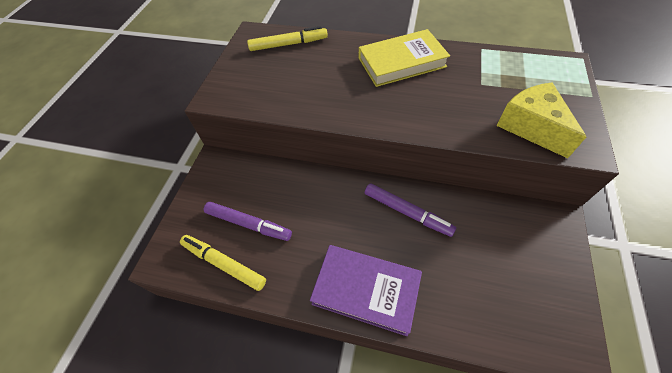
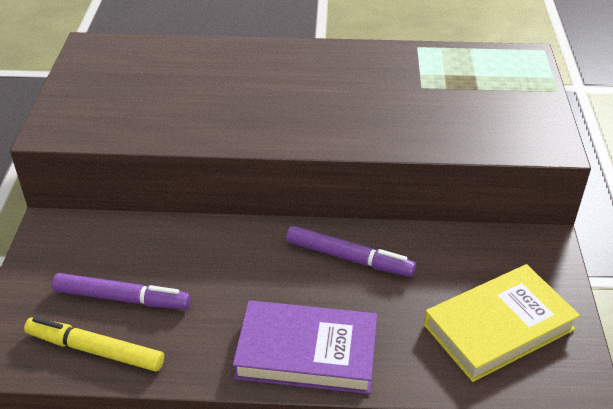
camera: 15 degrees left, 15 degrees down
yellow marker [247,26,328,51] -> none
yellow book [359,29,450,87] -> yellow book moved to [424,264,580,382]
yellow cheese [496,82,586,158] -> none

